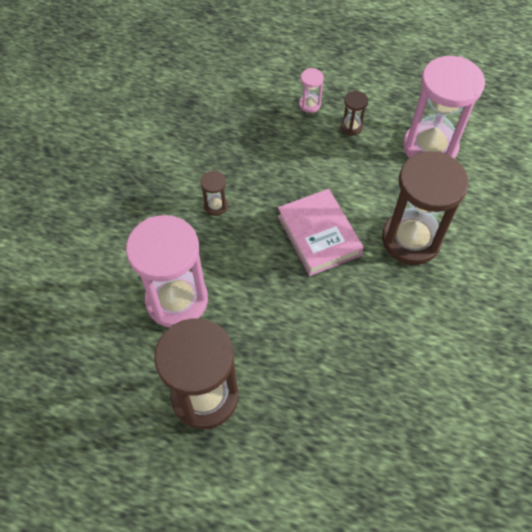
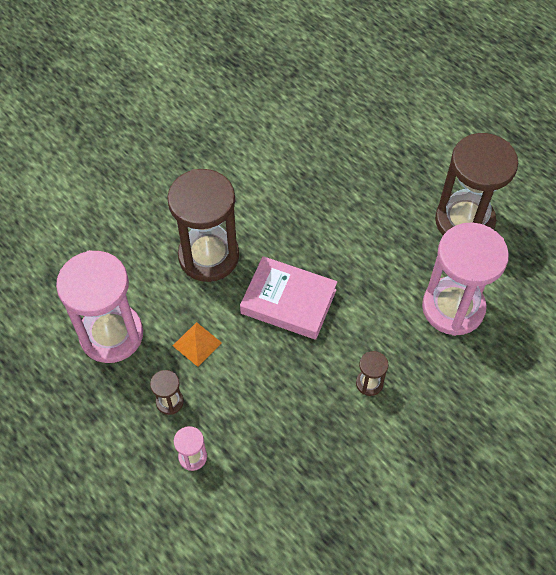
camera: 150 degrees left, 0 degrees up
pink book [278,189,364,276] -> pink book turned 75 degrees counterclockwise [240,256,337,340]
none -> orange pyramid [173,322,222,367]

